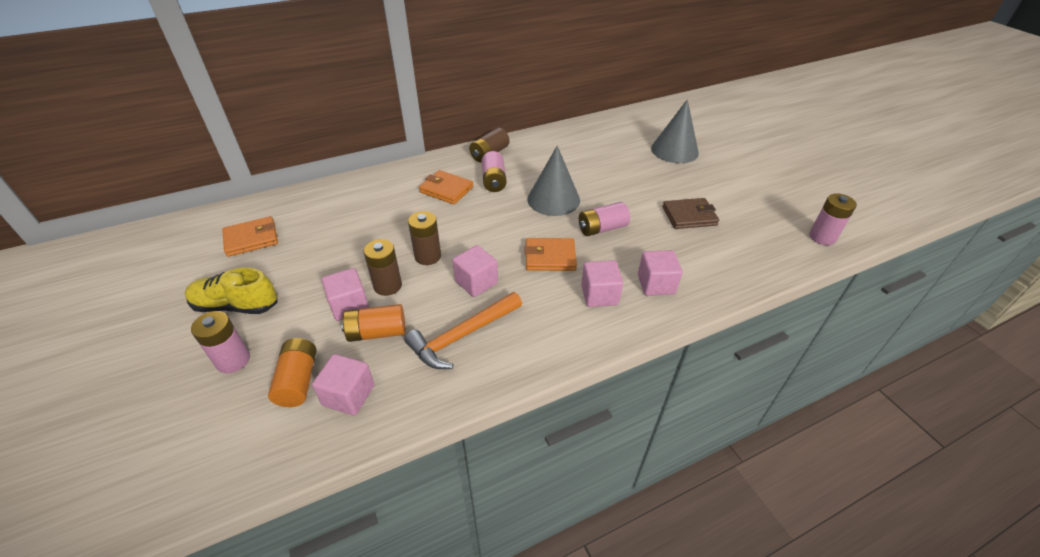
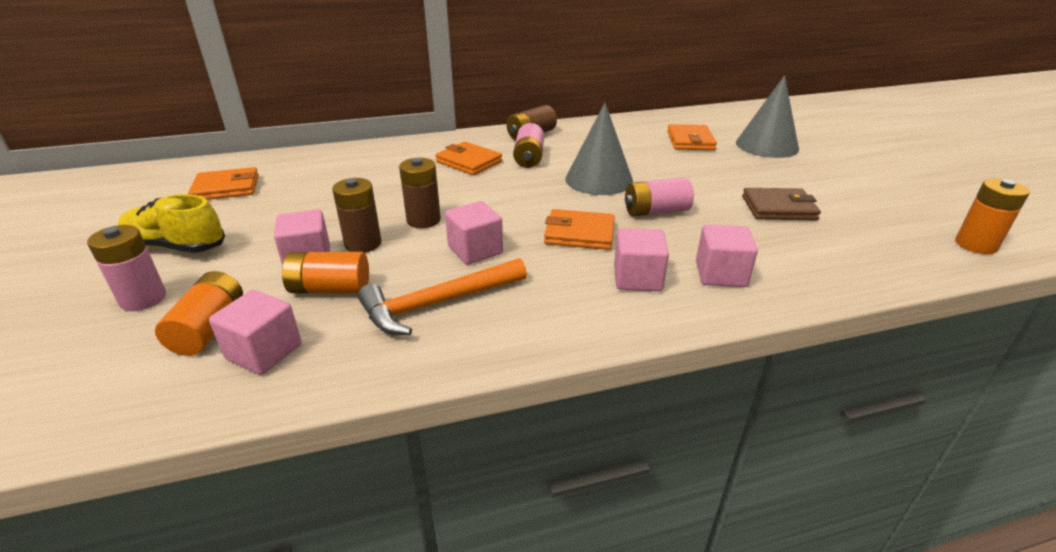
camera: 10 degrees right, 10 degrees down
pink battery [809,193,857,245] -> orange battery [956,179,1030,254]
none -> orange wallet [667,124,717,150]

